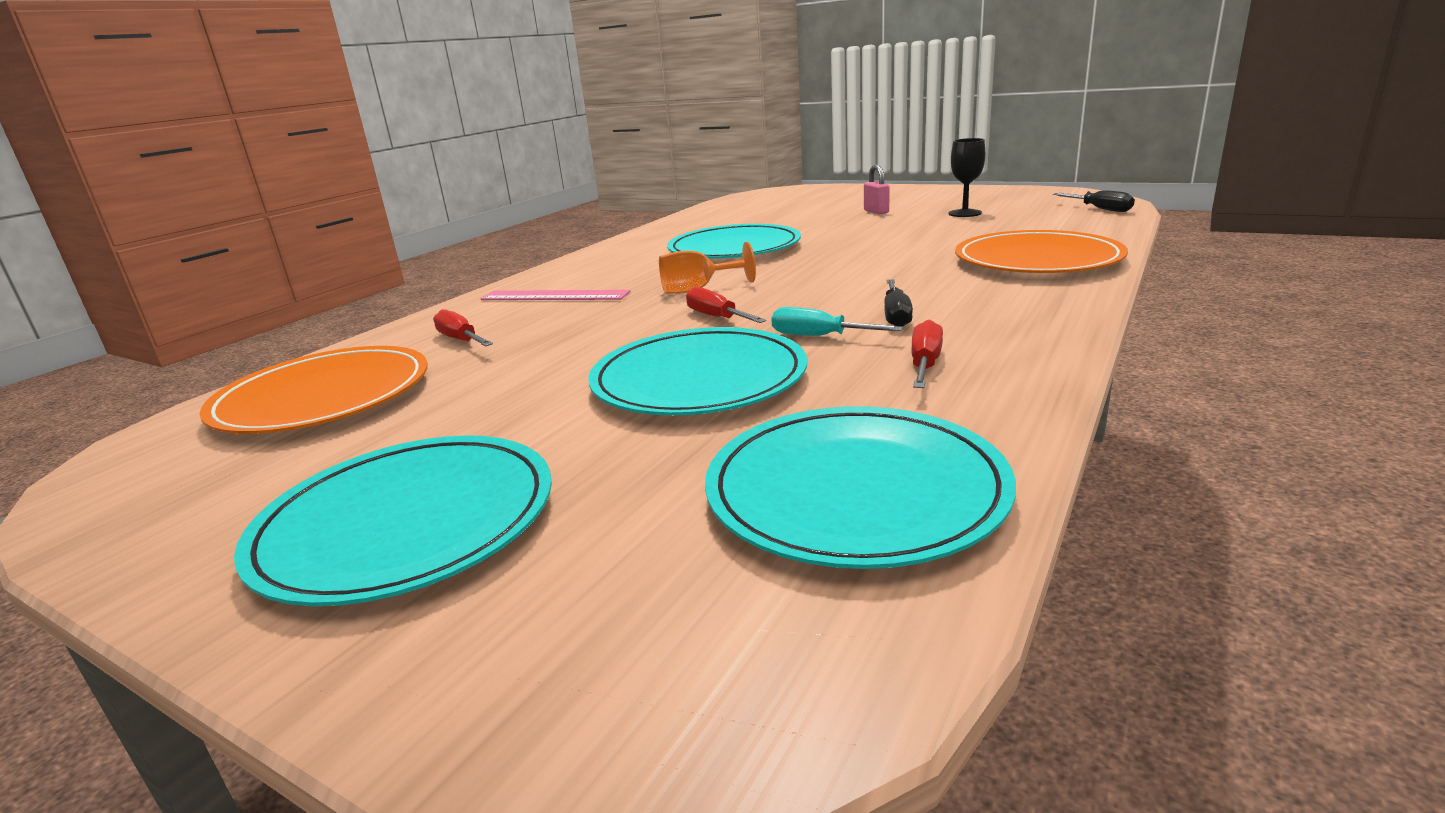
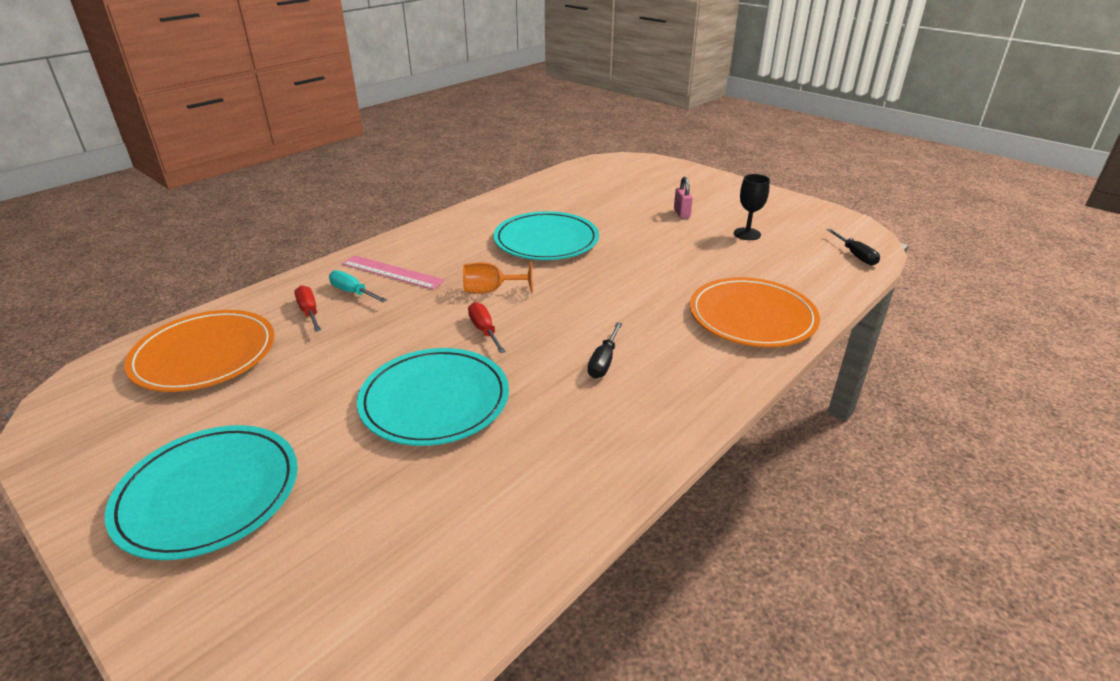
camera: 10 degrees right, 10 degrees up
turquoise plate [705,406,1016,569] -> none
turquoise screwdriver [772,307,903,336] -> turquoise screwdriver moved to [329,270,387,302]
red screwdriver [911,320,943,388] -> none

